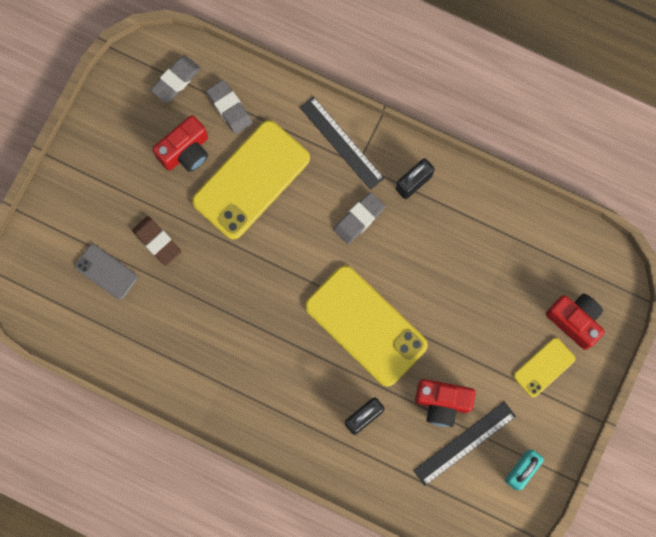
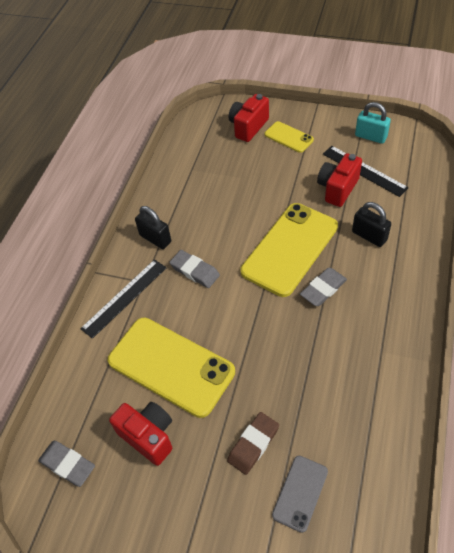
camera: 95 degrees left, 25 degrees down
grey eraser [206,80,253,134] -> grey eraser moved to [300,268,347,306]
red camera [415,379,476,427] -> red camera turned 150 degrees counterclockwise [317,153,362,207]

